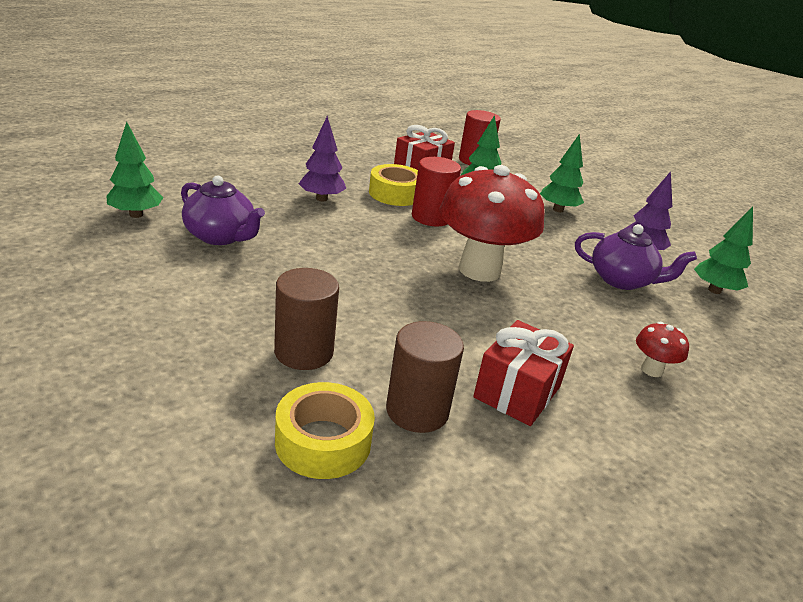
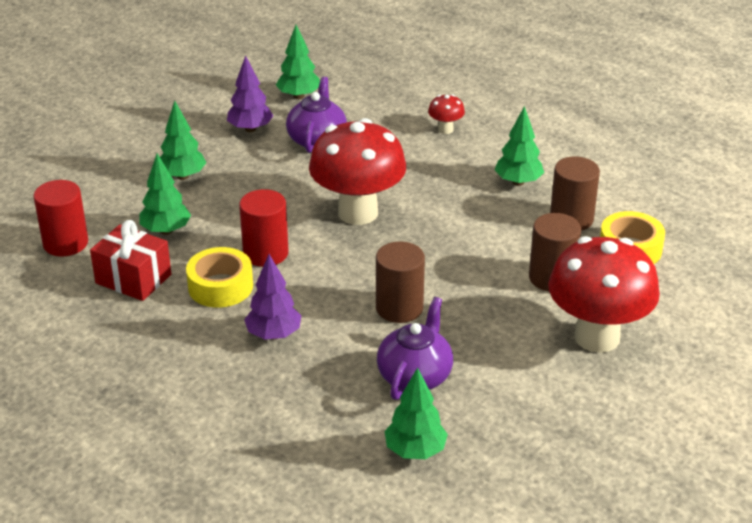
camera: 100 degrees left, 5 degrees up
red gift [473,320,574,426] -> green tree [495,106,544,186]
none -> brown cylinder [376,241,425,323]
none -> red mushroom [548,236,660,353]

